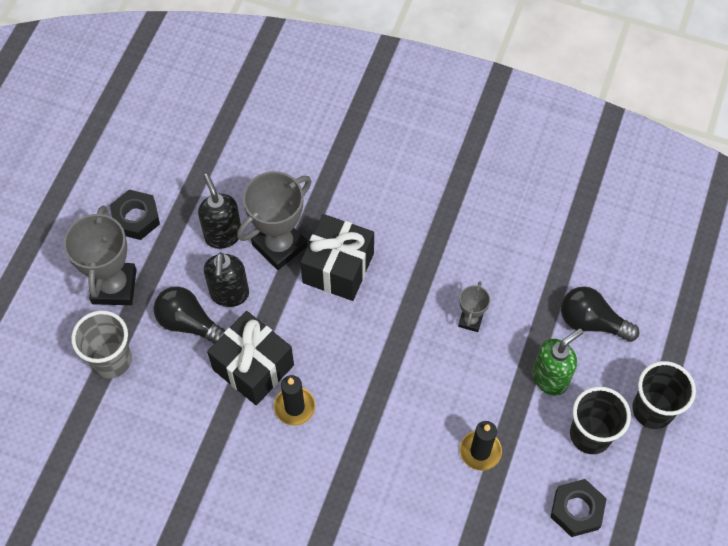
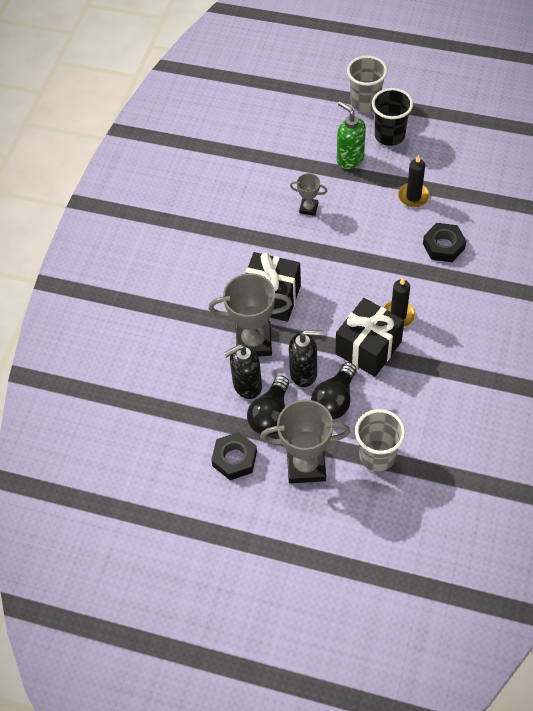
camera: 90 degrees left, 5 degrees down
grey trophy [237,171,312,270] -> grey trophy turned 45 degrees counterclockwise [209,273,292,357]
black nut [550,479,607,537] -> black nut moved to [423,223,466,262]
black light bulb [561,286,639,342] -> black light bulb moved to [247,376,289,436]
black cup [632,361,696,429] -> grey cup [347,56,387,113]

